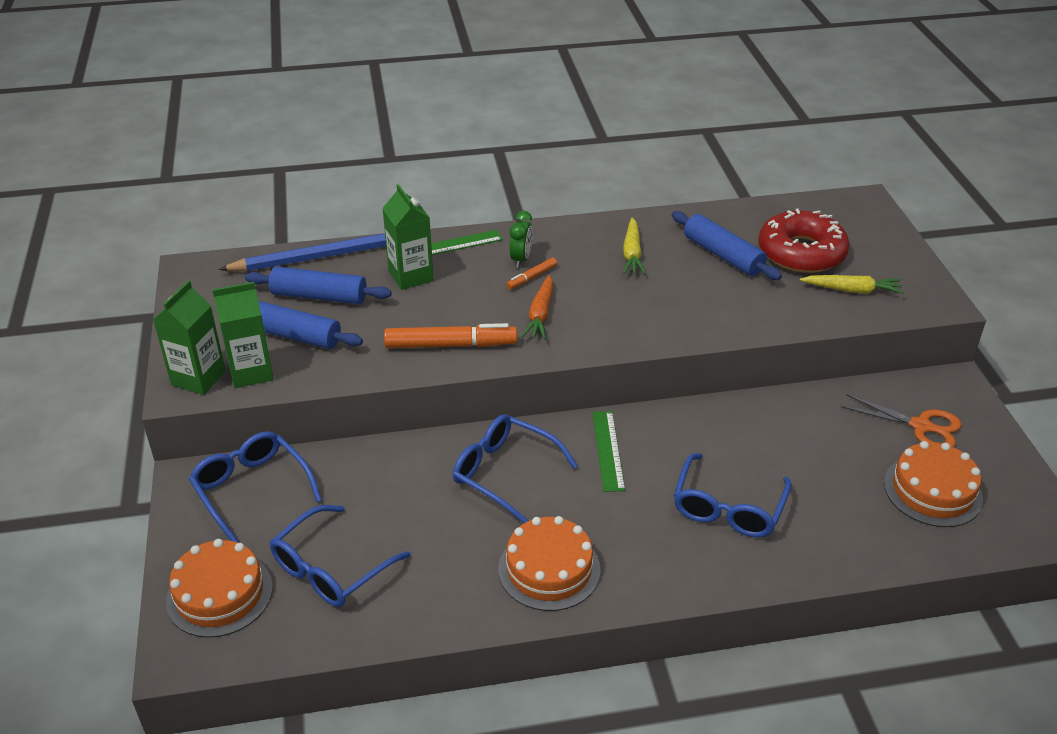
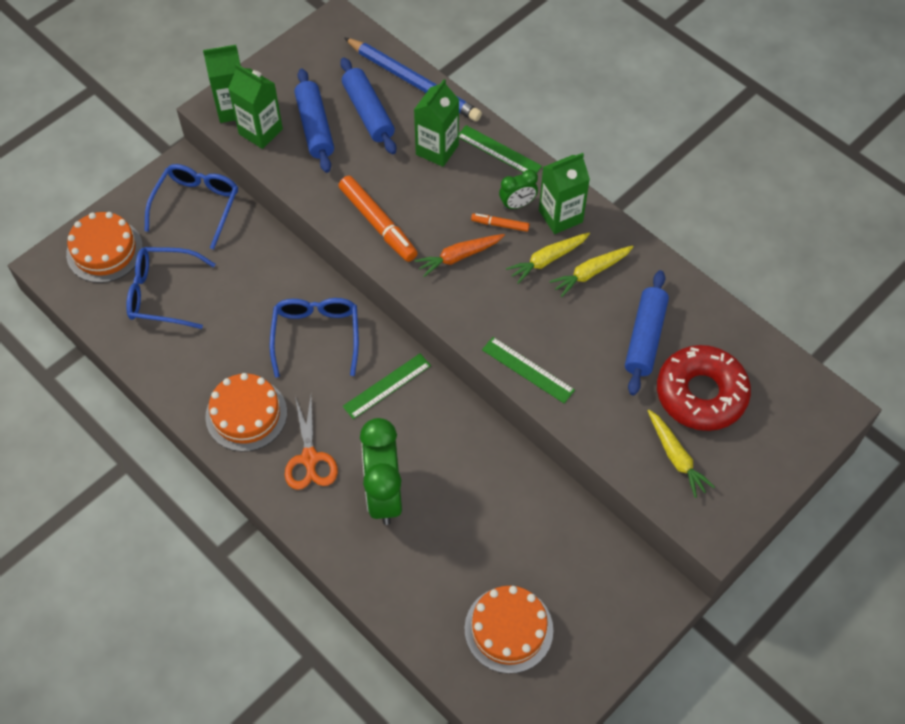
camera: 55 degrees right, 20 degrees up
blue glasses [674,453,792,537] -> green clock [360,418,402,525]
orange scissors [841,394,962,447] -> orange scissors moved to [285,396,338,490]
none -> green ruler [482,337,575,403]
none -> yellow carrot [506,233,590,284]
none -> green carton [539,153,590,234]

